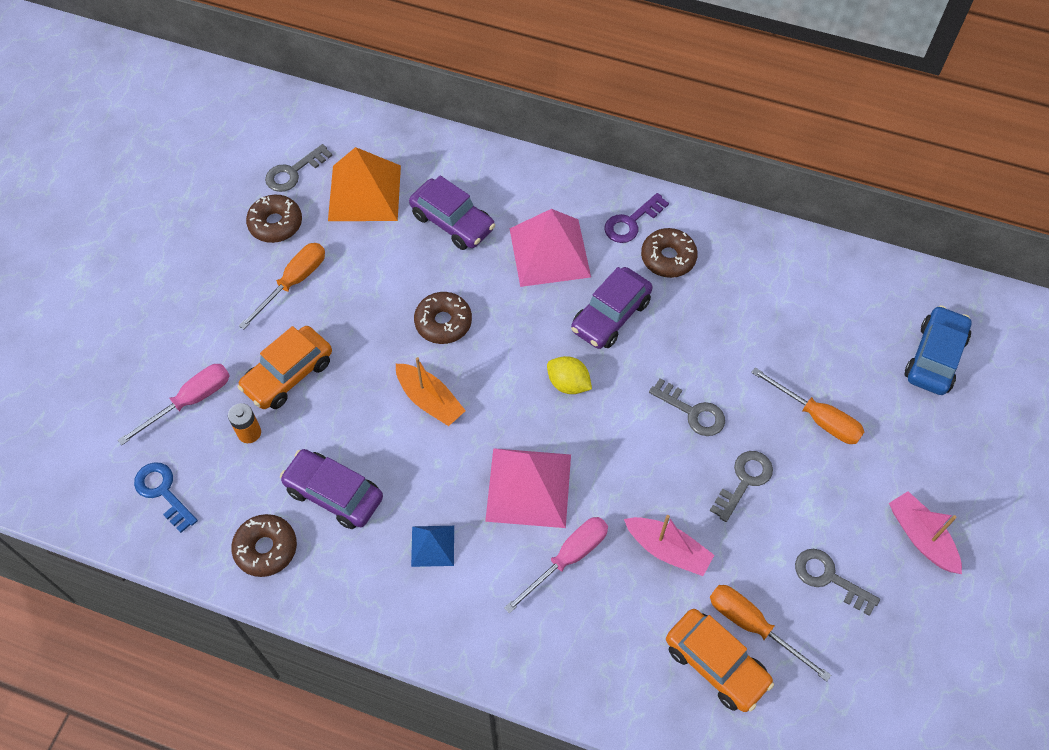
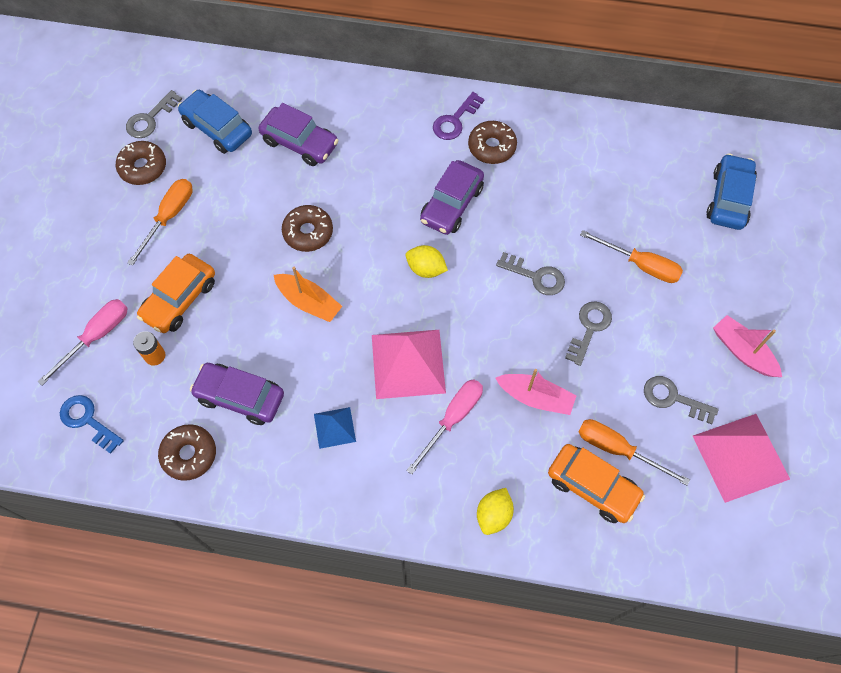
camera: 10 degrees left, 5 degrees up
orange pyramid [328,147,401,221] -> blue car [178,90,252,154]
pink pyramid [509,209,591,287] -> pink pyramid moved to [693,414,790,503]
none -> yellow lemon [477,488,514,535]

